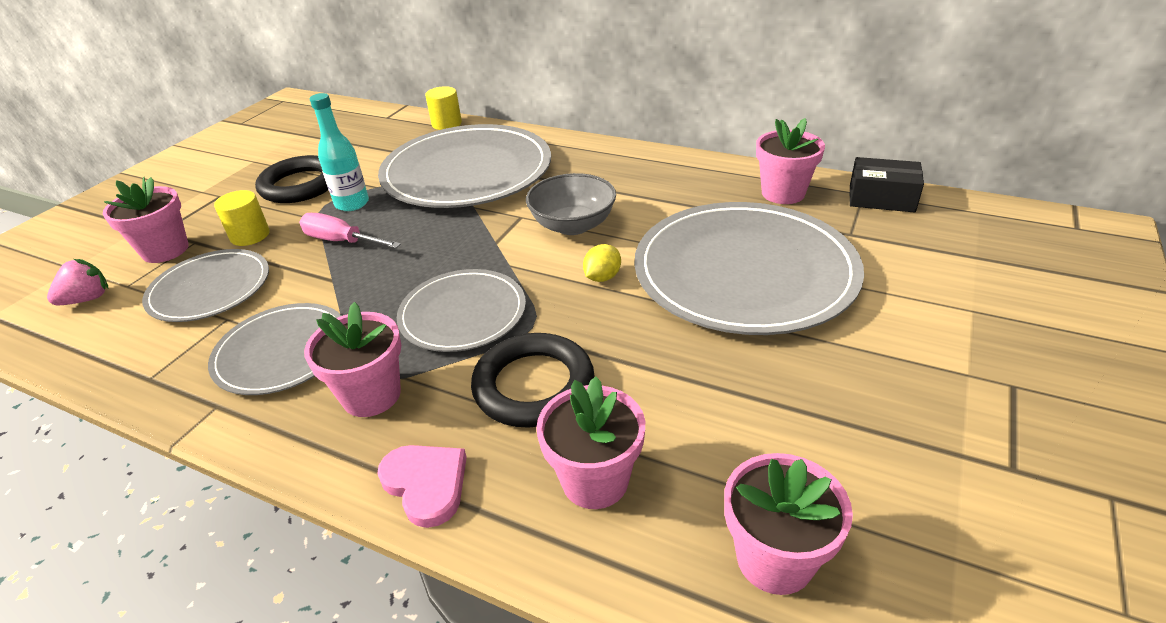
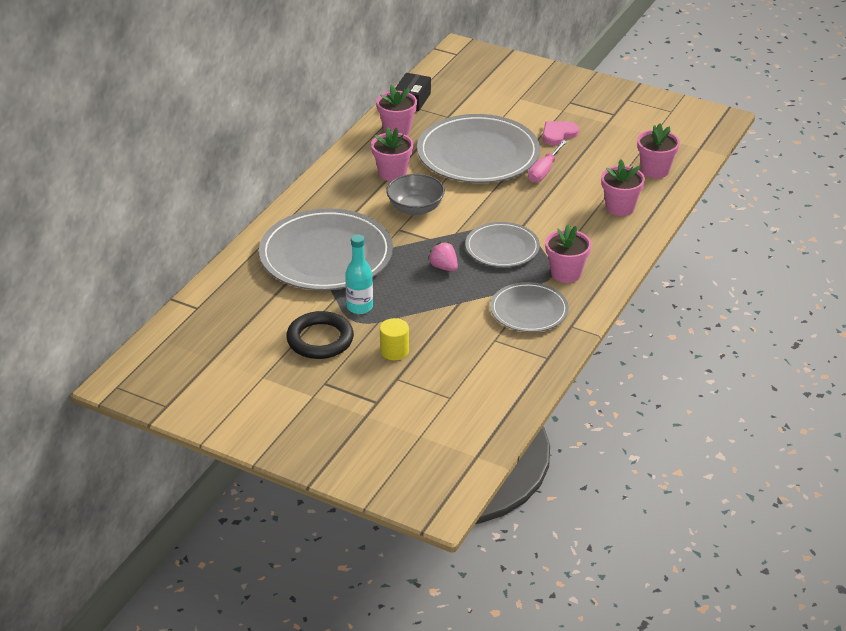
camera: 90 degrees left, 0 degrees up
pink strawberry [47,259,108,305] -> pink strawberry moved to [427,242,458,271]
pink flower pot [103,176,189,263] -> pink flower pot moved to [371,127,413,181]
grey plate [142,249,269,322] -> none
pink screwdriver [299,213,401,248] -> pink screwdriver moved to [528,140,567,183]
pink heart [377,445,467,528] -> pink heart moved to [542,121,579,145]
yellow cylinder [425,86,462,130] -> none
black ring [471,333,595,428] -> none
yellow lemon [583,244,621,282] -> none

